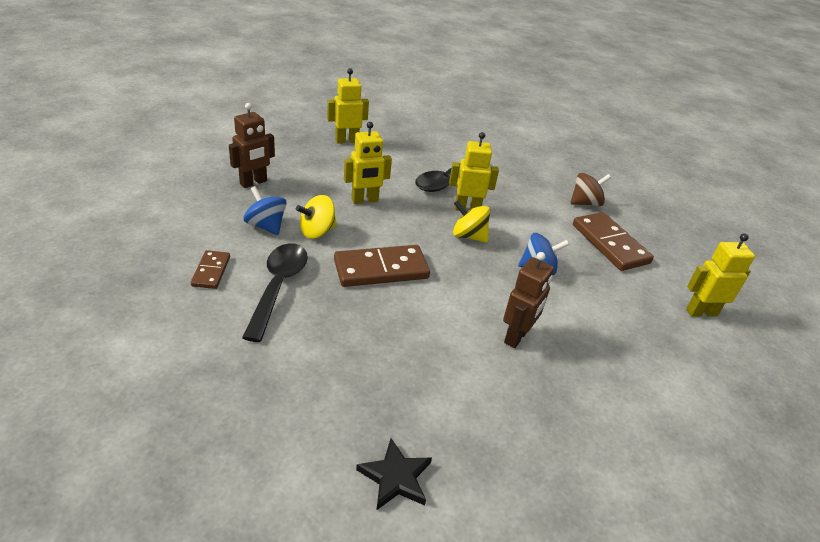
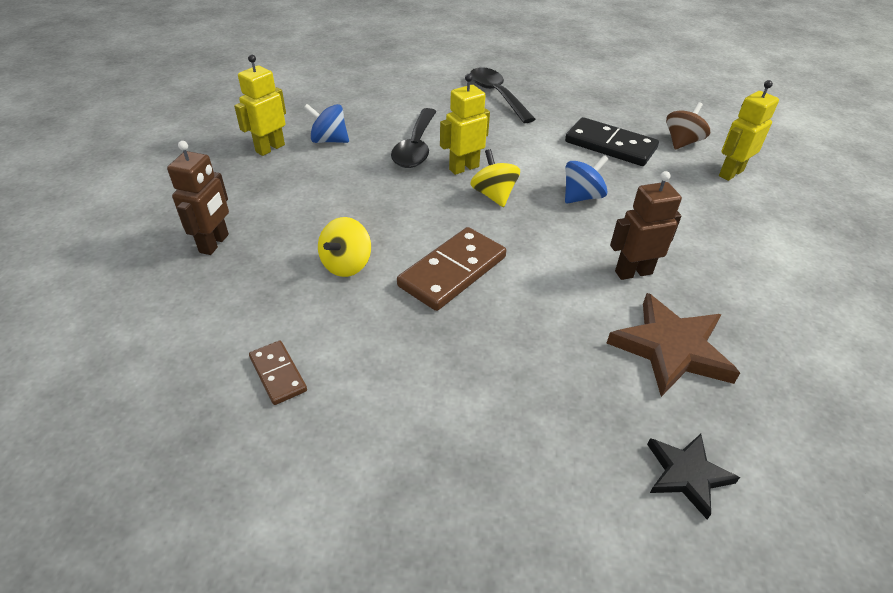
camera: 30 degrees left, 5 degrees up
black spoon [242,243,308,342] -> black spoon moved to [470,67,536,123]
blue spinning top [244,186,286,235] -> blue spinning top moved to [304,104,349,143]
yellow robot [344,122,392,204] -> none
yellow spinning top [453,200,490,243] -> yellow spinning top turned 75 degrees clockwise [470,149,520,207]
brown robot [503,252,554,348] -> brown robot turned 105 degrees counterclockwise [610,171,682,280]
brown spinning top [570,173,611,206] -> brown spinning top moved to [666,102,710,150]
brown domino [573,212,654,271] -> black domino [565,117,659,166]
none -> brown star [607,293,740,397]

